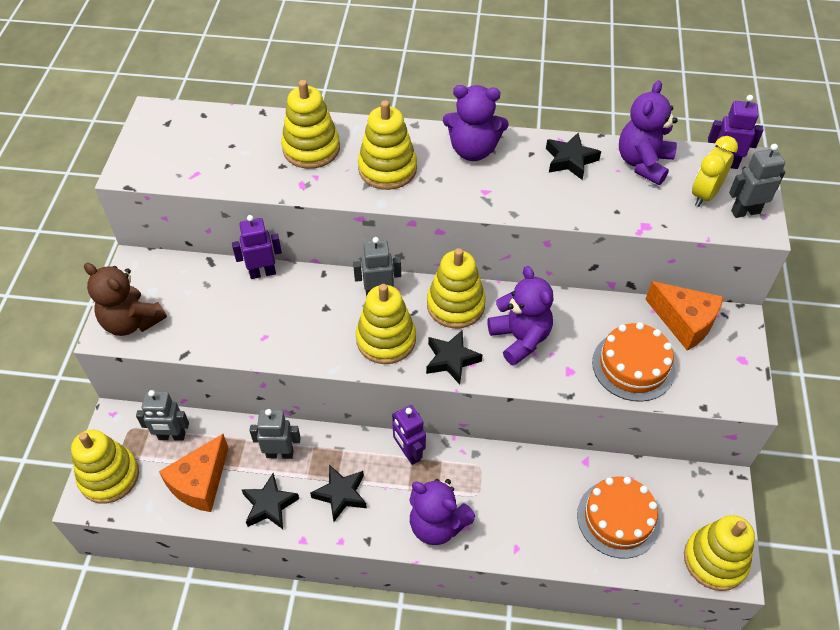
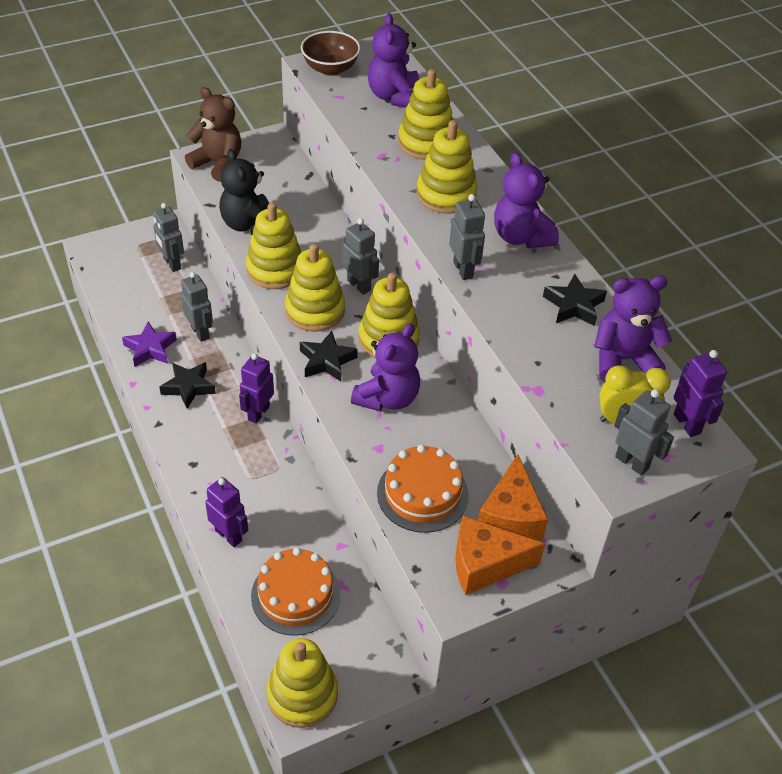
camera: 55 degrees right, 5 degrees down
yellow stacking toy [71,430,139,503] -> yellow stacking toy moved to [246,203,302,289]
brown teddy bear [84,263,167,336] -> brown teddy bear turned 120 degrees clockwise [185,87,241,182]
orange cheese [159,434,229,512] -> orange cheese moved to [455,516,545,595]
purple robot [232,215,282,279] -> purple robot moved to [205,477,248,547]
black star [241,473,299,529] -> purple star [122,322,177,367]
purple teddy bear [409,479,475,545] -> purple teddy bear moved to [368,13,419,107]
none -> black teddy bear [219,149,269,235]
none -> brown bowl [301,31,360,76]
none -> grey robot [449,194,485,280]

